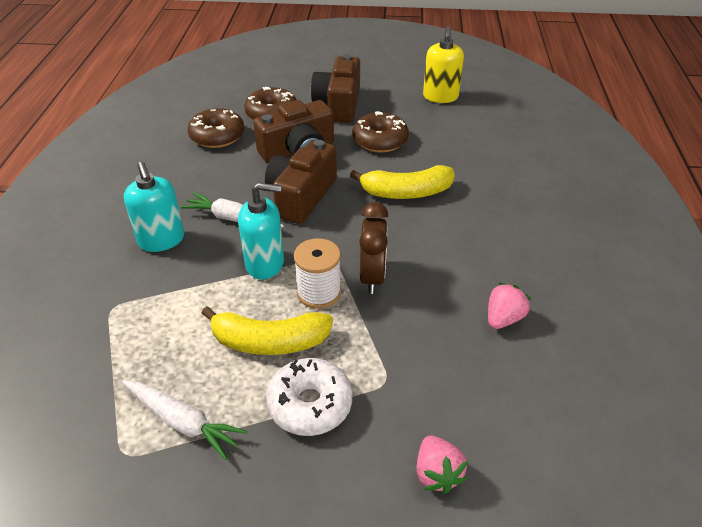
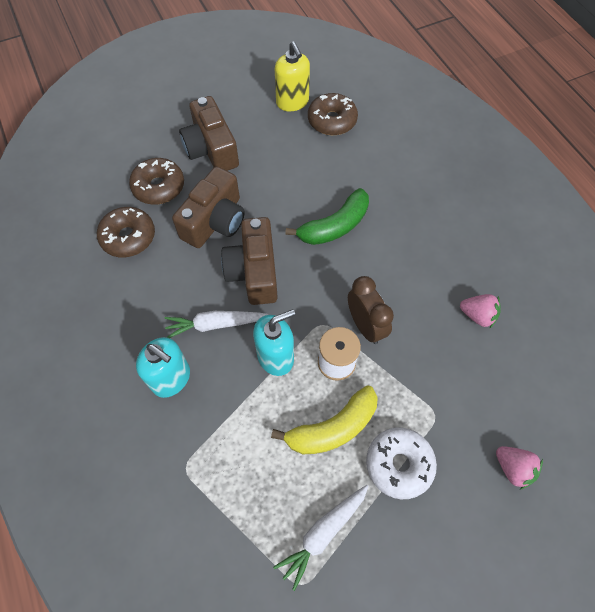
camera: 30 degrees left, 20 degrees up
white carrot [123,381,247,460] -> white carrot turned 135 degrees clockwise [273,485,369,591]
yellow banana [350,165,455,199] -> green banana [285,188,369,245]
brown donut [353,111,409,153] -> brown donut moved to [308,93,358,135]
pink strawberry [488,282,531,329] -> pink strawberry turned 105 degrees clockwise [460,294,501,328]

